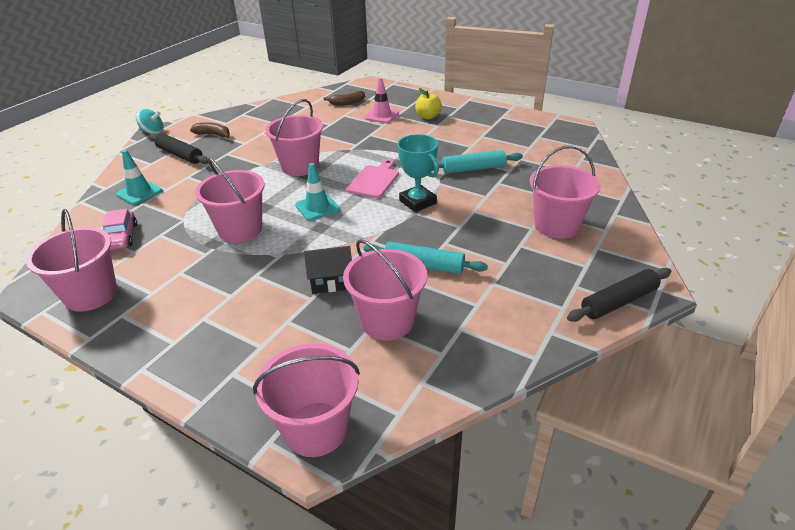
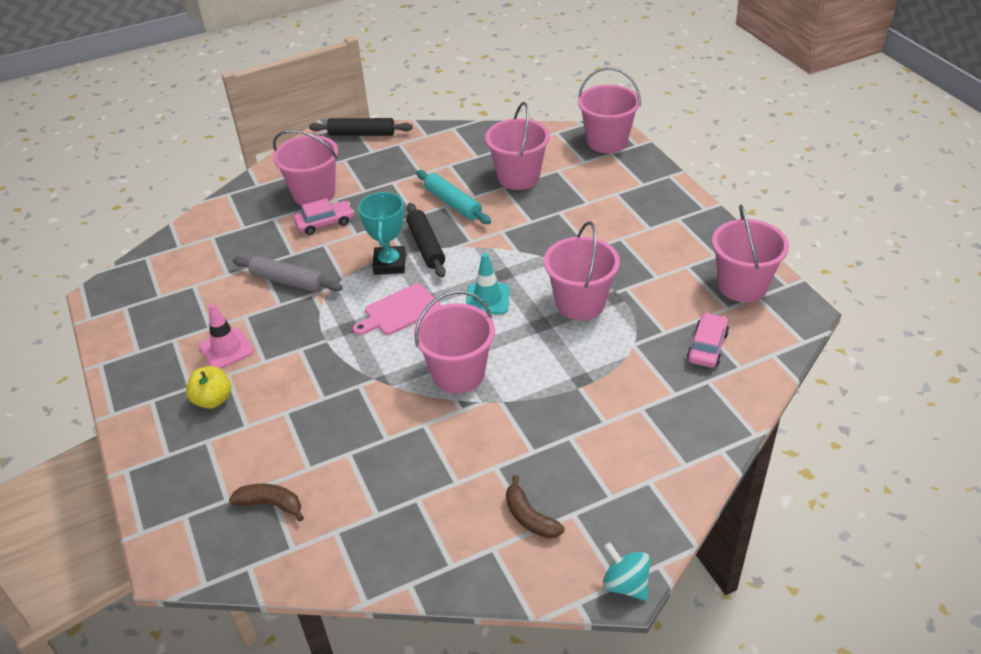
camera: 145 degrees left, 5 degrees up
turquoise traffic cone [116,150,162,205] -> none
black rolling pin [149,133,209,164] -> black rolling pin moved to [406,203,446,278]
black house [304,246,352,294] -> none
pink traffic cone [365,78,399,123] -> pink traffic cone moved to [199,303,254,369]
turquoise rolling pin [432,150,523,174] -> grey rolling pin [233,256,342,292]
none -> pink car [293,198,354,235]

